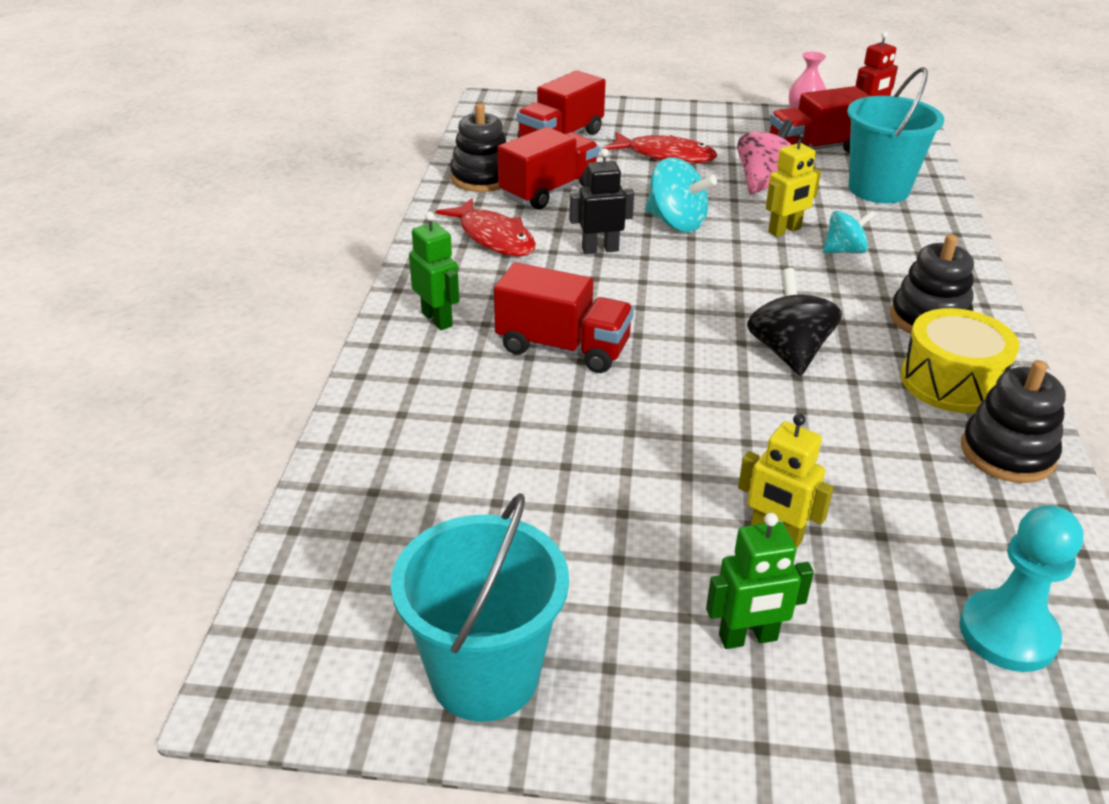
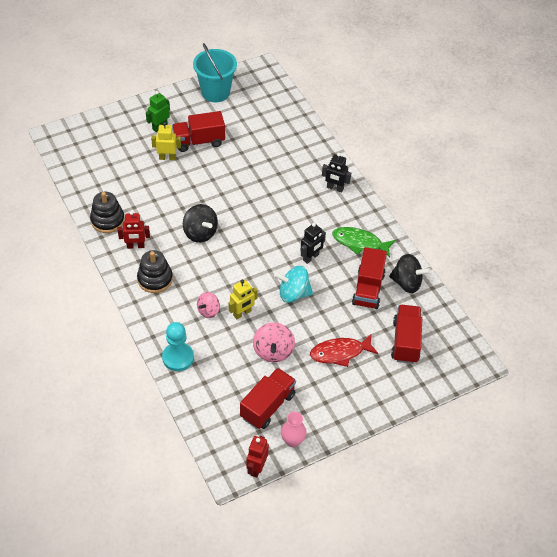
camera: 145 degrees right, 15 degrees up
green robot [409,212,459,330] -> black robot [322,153,351,192]
red fish [436,198,536,256] -> green fish [332,227,395,258]
black stacking toy [450,103,506,192] -> black spinning top [389,254,431,293]
red truck [494,262,634,373] -> red truck moved to [172,111,225,152]
yellow robot [766,132,821,237] -> yellow robot turned 150 degrees counterclockwise [229,279,258,319]
turquoise spinning top [823,210,876,253] -> pink spinning top [197,292,220,318]
turquoise bucket [847,67,944,203] -> none
yellow drum [901,308,1019,413] -> red robot [118,211,150,249]
turquoise pawn [959,505,1083,672] -> turquoise pawn moved to [162,322,194,371]

